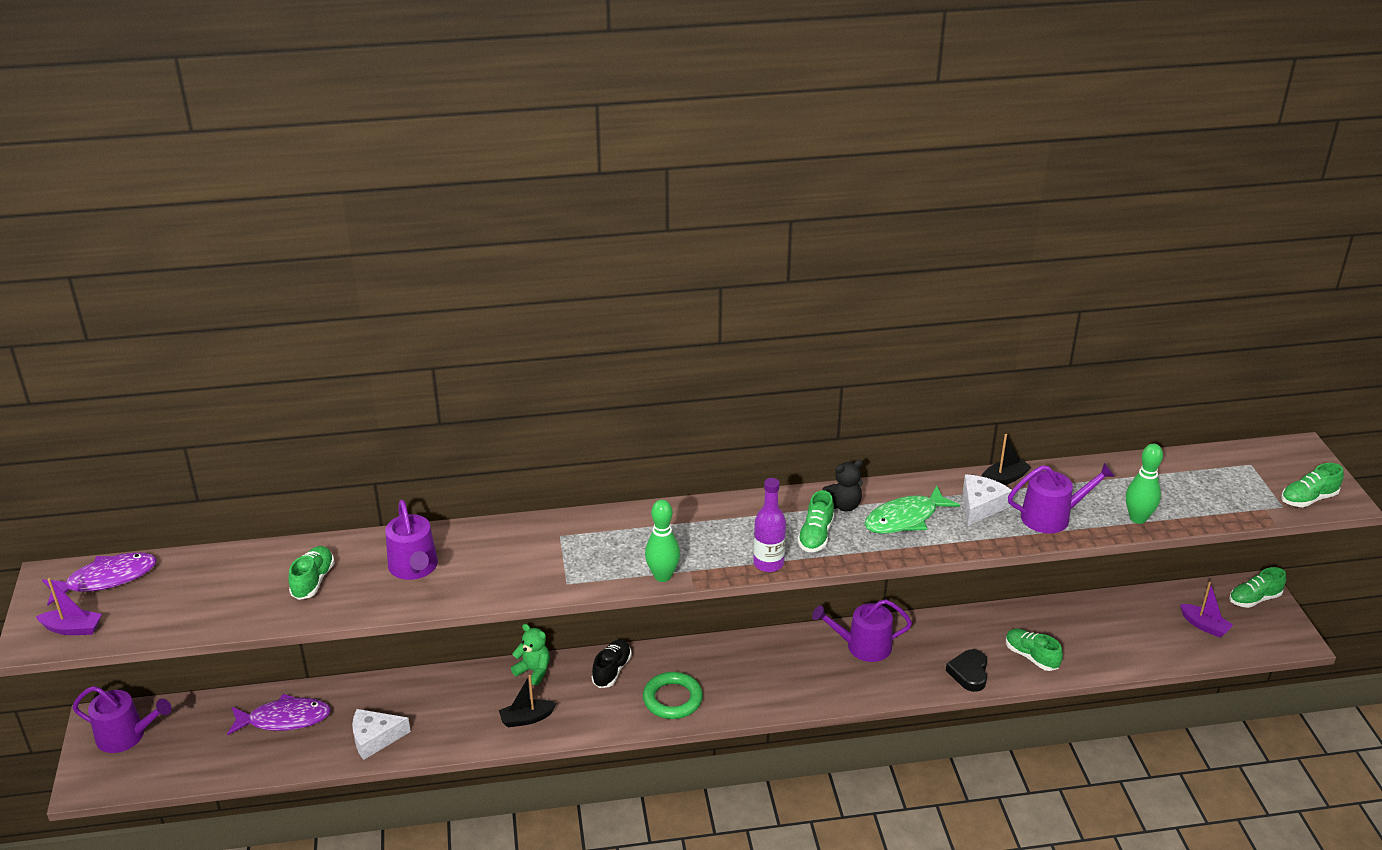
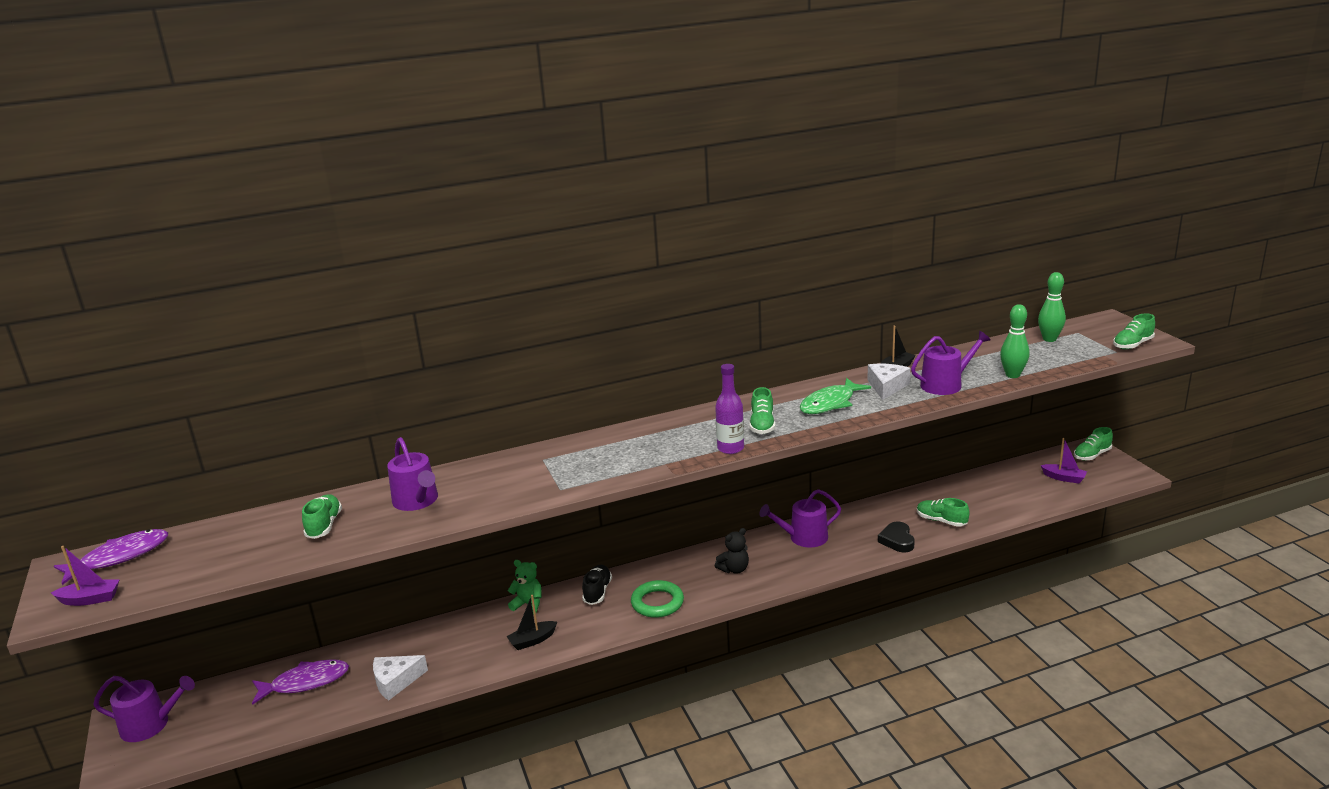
camera: 10 degrees left, 10 degrees down
green bowling pin [645,500,680,582] -> green bowling pin moved to [1038,272,1066,342]
black teddy bear [822,460,863,512] -> black teddy bear moved to [715,528,749,574]

